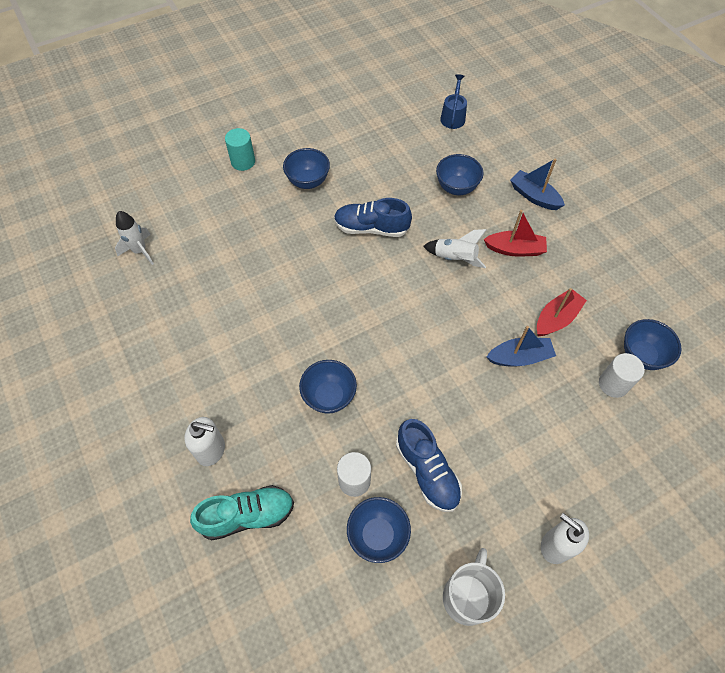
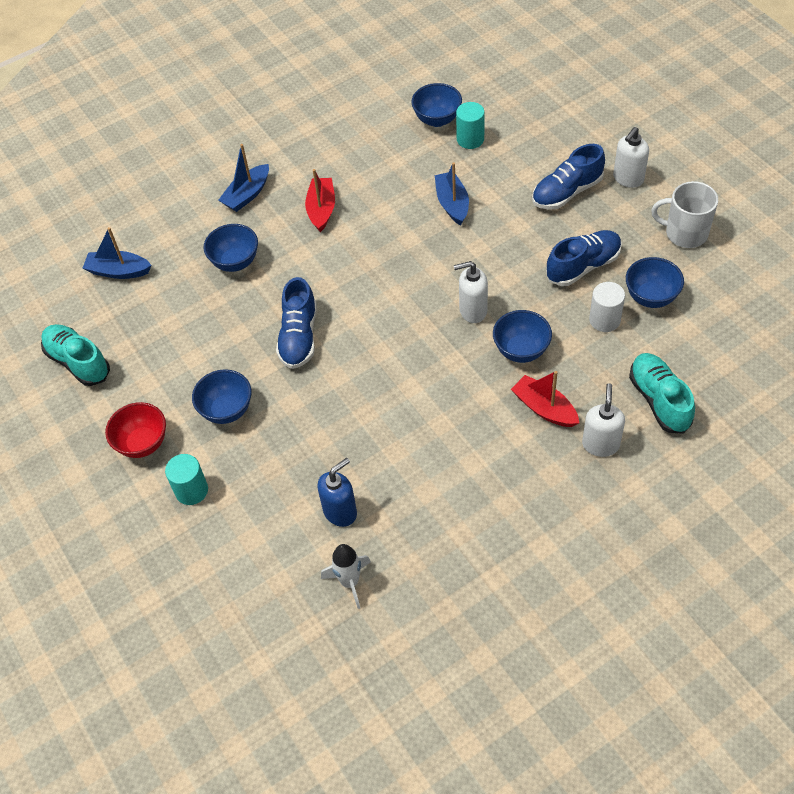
camera: 90 degrees left, 5 degrees down
white rocket [423,229,487,268] -> none
blue watering can [440,74,467,129] -> blue boat [83,227,151,279]
red boat [537,288,587,336] -> red boat moved to [511,371,579,427]
white cylinder [599,353,645,398] -> turquoise cylinder [456,102,485,149]
none -> turquoise shoe [41,324,110,386]
none -> red bowl [105,402,166,458]
none -> blue soap dispenser [317,458,357,527]
none -> white soap dispenser [454,261,488,323]
none -> blue shoe [532,144,605,210]

